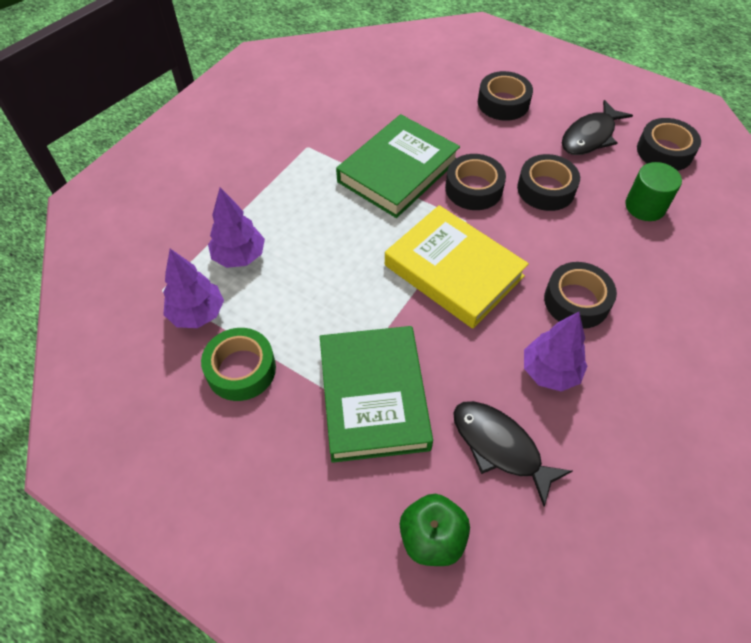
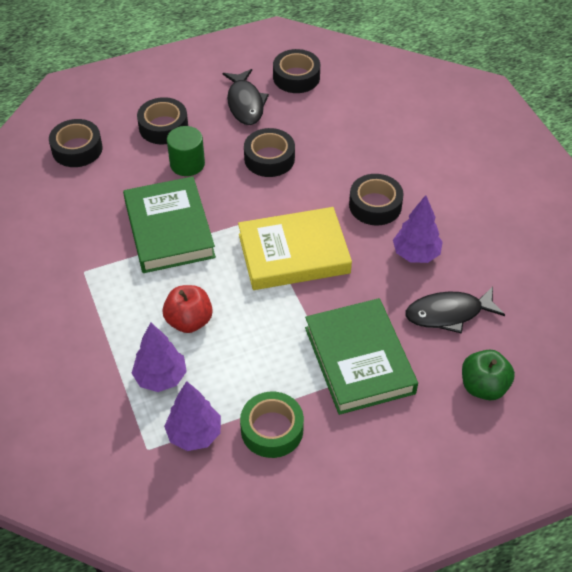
camera: 55 degrees left, 5 degrees down
green book [320,326,433,463] -> green book turned 45 degrees clockwise [305,298,418,415]
black tape [445,154,506,210] -> black tape moved to [49,119,103,167]
green cylinder [625,162,682,221] -> green cylinder moved to [167,126,205,176]
none -> red apple [163,285,213,333]

